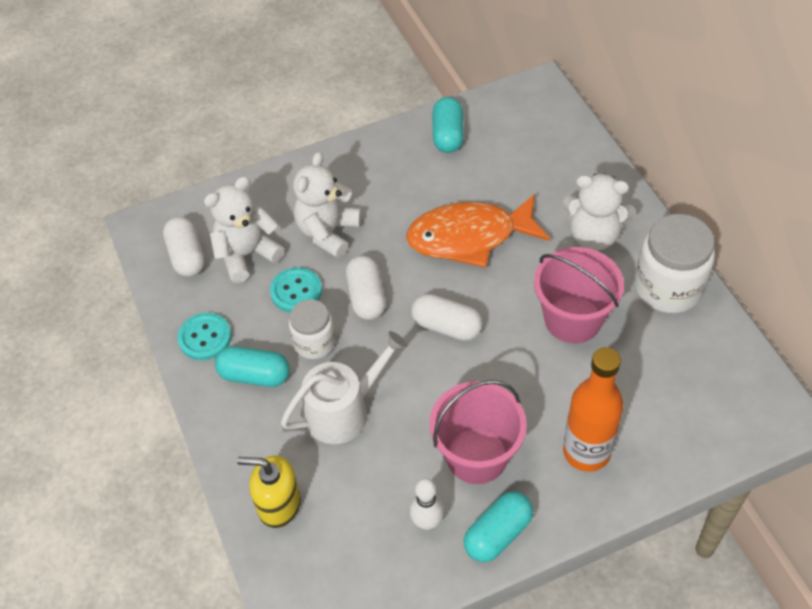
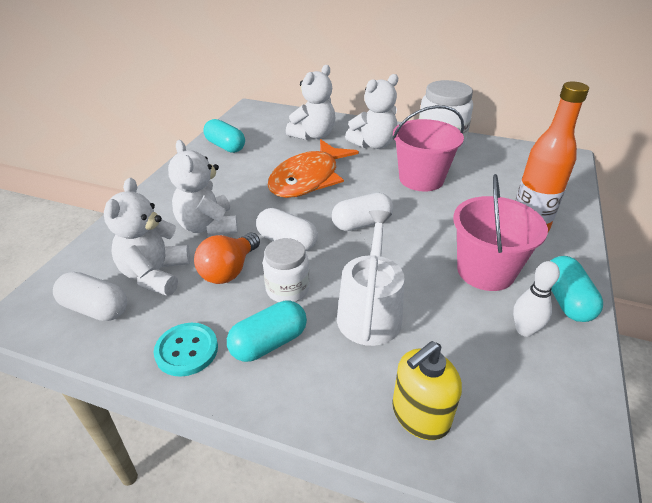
camera: 50 degrees left, 15 degrees down
turquoise button [270,267,322,312] -> orange light bulb [194,233,260,284]
none -> white teddy bear [286,65,335,140]

